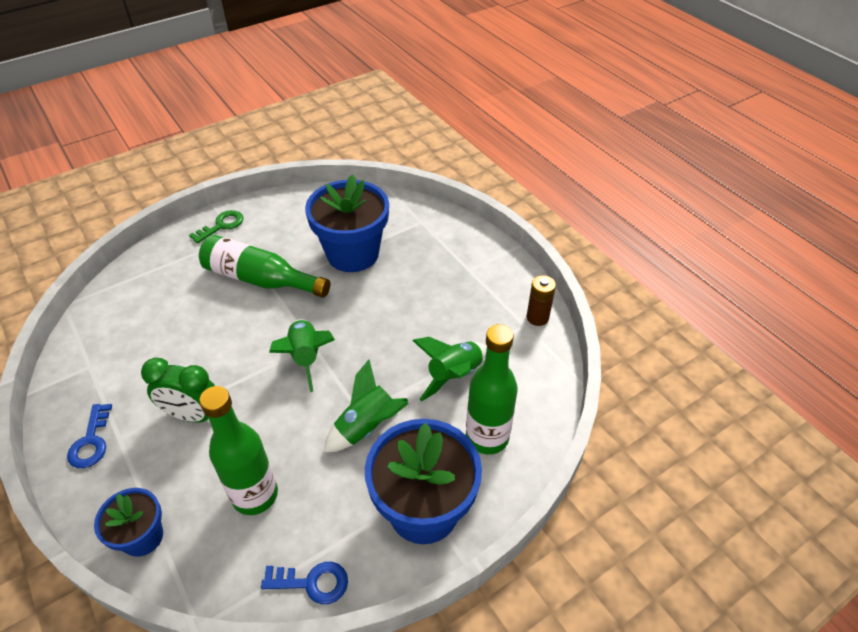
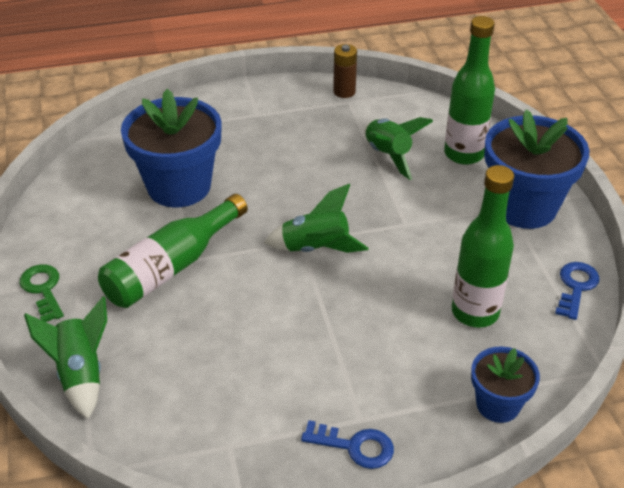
camera: 70 degrees left, 5 degrees down
green clock [141,358,215,422] -> none
green rocket [324,360,409,453] -> green rocket moved to [24,296,107,419]

